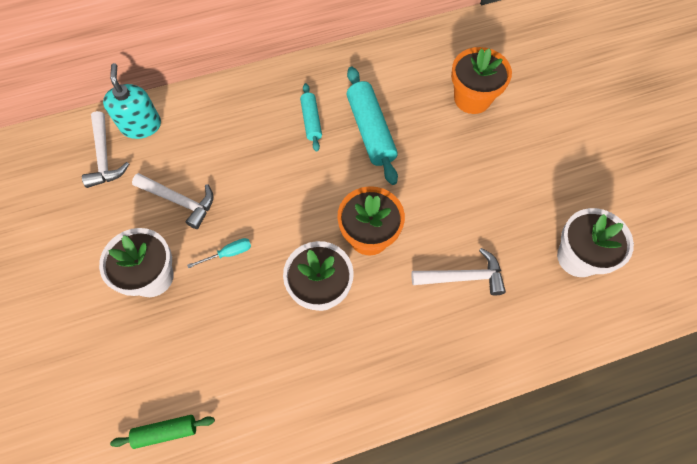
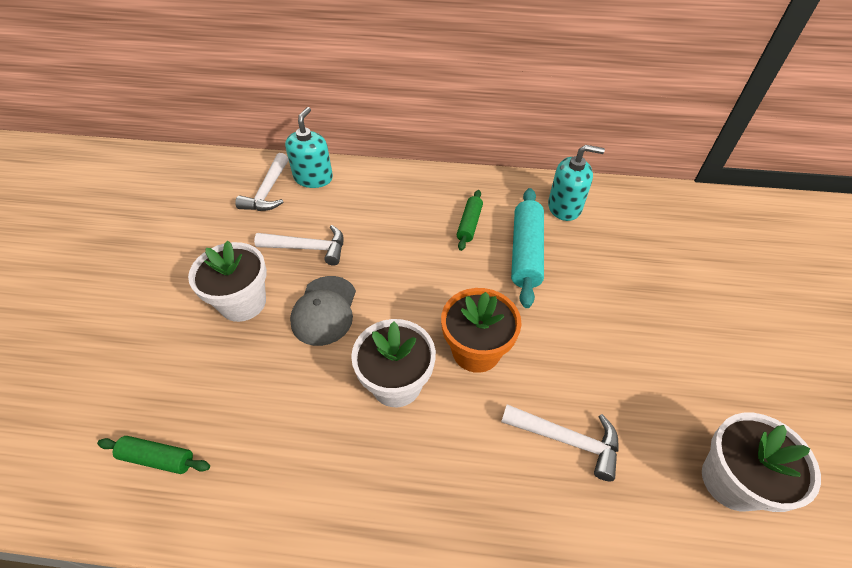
camera: 25 degrees right, 15 degrees down
white hammer [132,173,213,229] -> white hammer turned 45 degrees counterclockwise [254,225,344,266]
turquoise screwdriver [187,238,251,268] -> grey cap [290,276,356,346]
turquoise rolling pin [300,83,322,152] -> green rolling pin [457,190,483,251]
orange flower pot [451,47,512,114] -> none
none -> turquoise soap dispenser [548,145,605,221]

